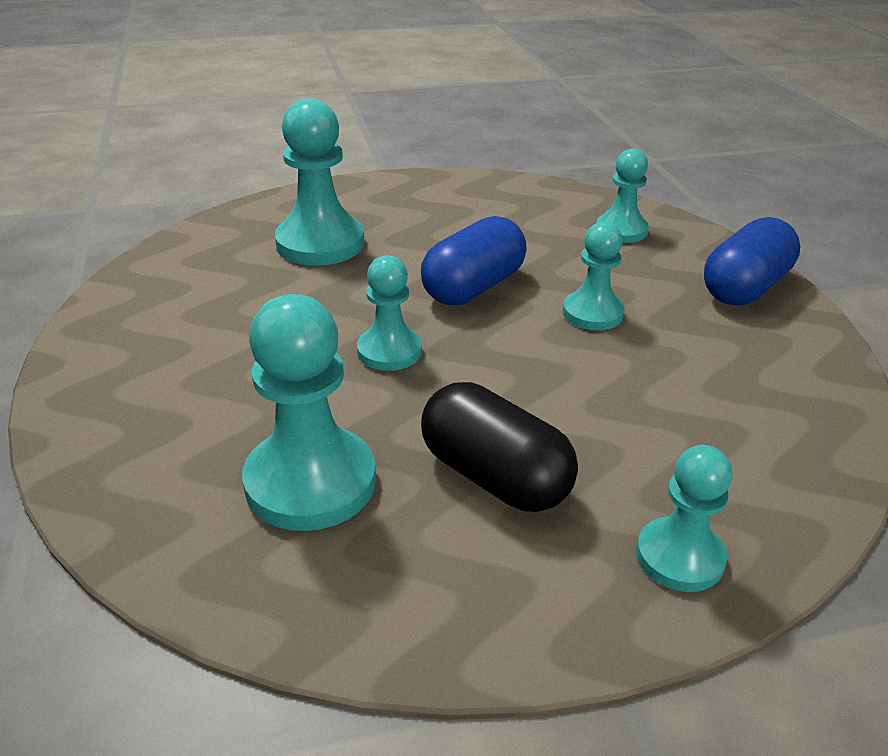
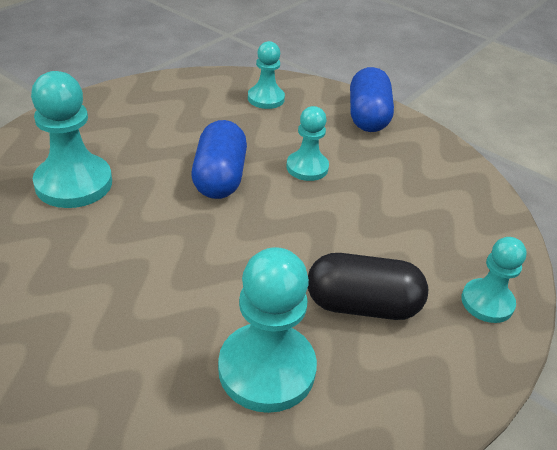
camera: 40 degrees left, 5 degrees up
turquoise pawn [357,255,422,371] -> none

